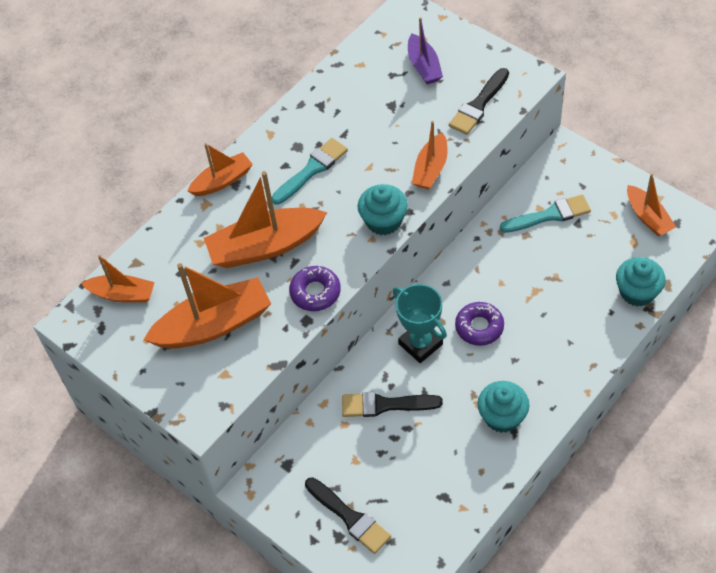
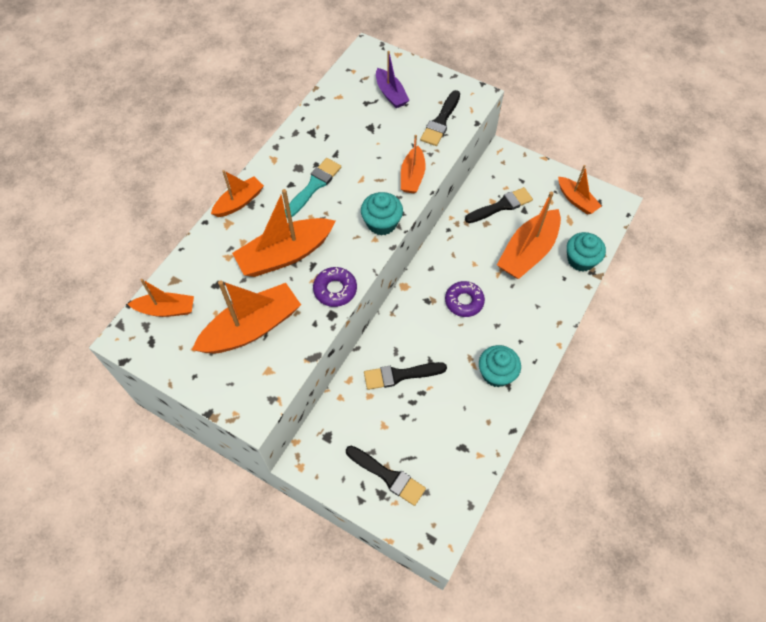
camera: 15 degrees left, 5 degrees up
turquoise trophy [393,284,447,363] -> none
turquoise brush [500,195,591,233] -> black brush [465,187,533,223]
none -> orange boat [497,192,561,279]

